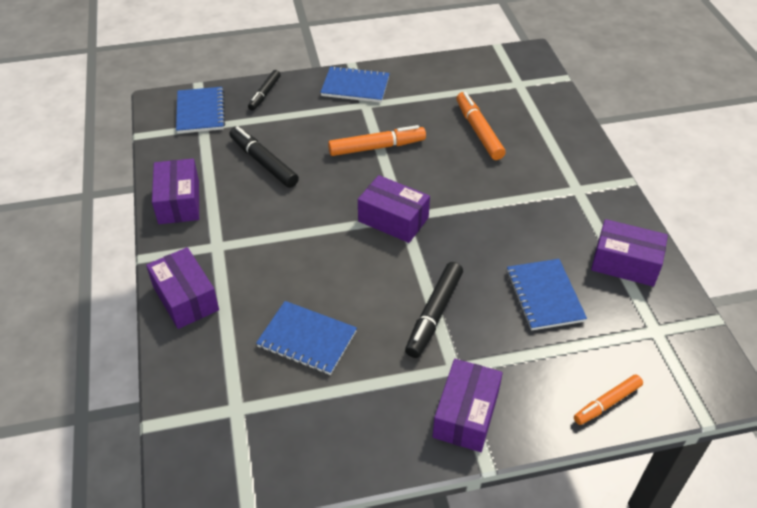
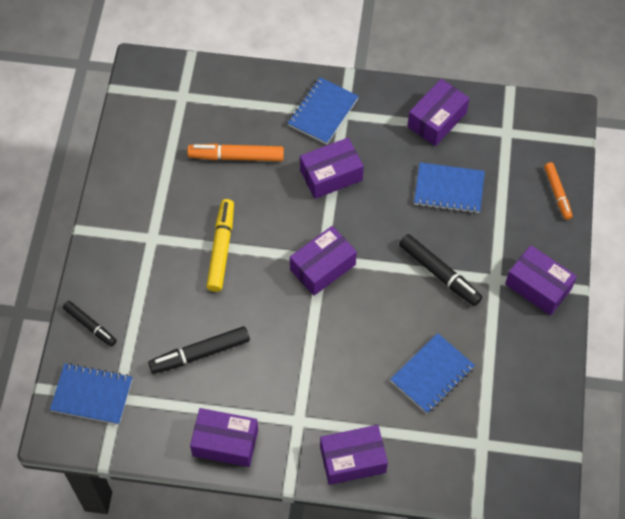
camera: 70 degrees left, 15 degrees up
blue notebook [320,66,390,103] -> blue notebook moved to [288,77,359,144]
orange marker [328,125,426,156] -> yellow marker [206,199,234,292]
none -> purple box [300,138,364,199]

